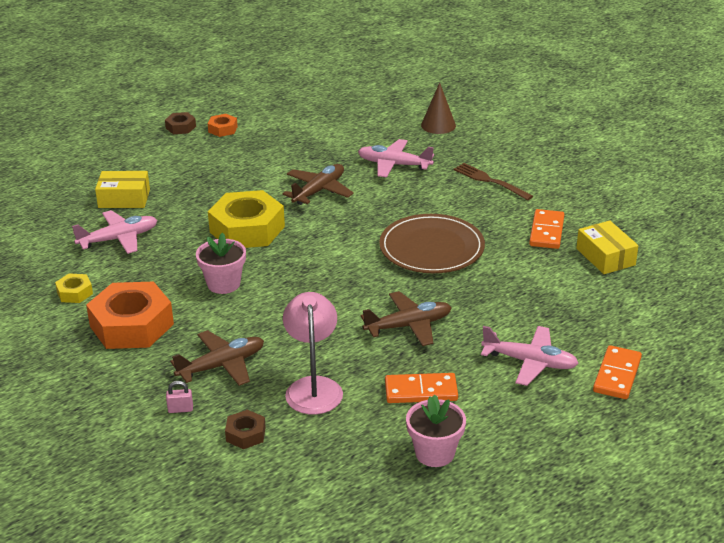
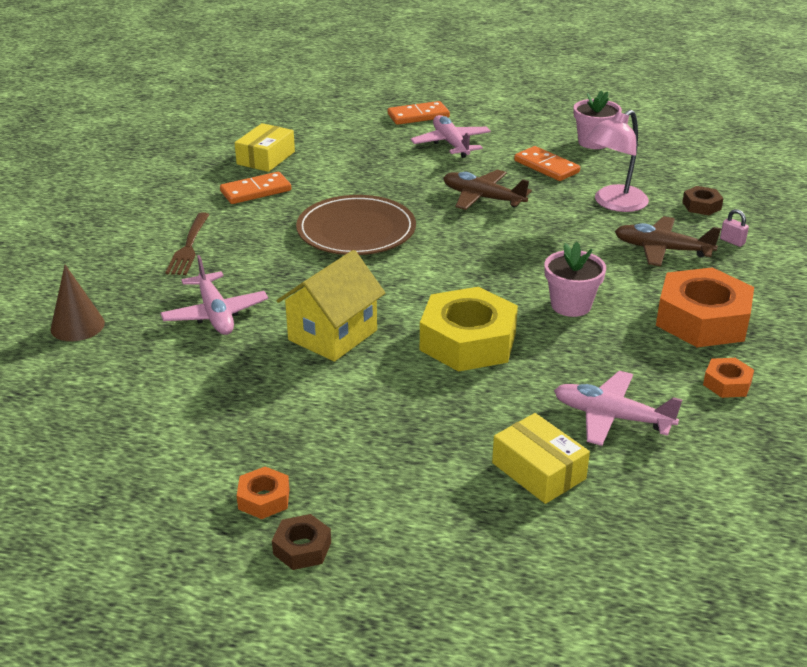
camera: 130 degrees left, 0 degrees up
yellow nut [55,273,93,303] -> orange nut [703,358,754,398]
brown plane [283,164,354,205] -> yellow house [276,250,385,362]

